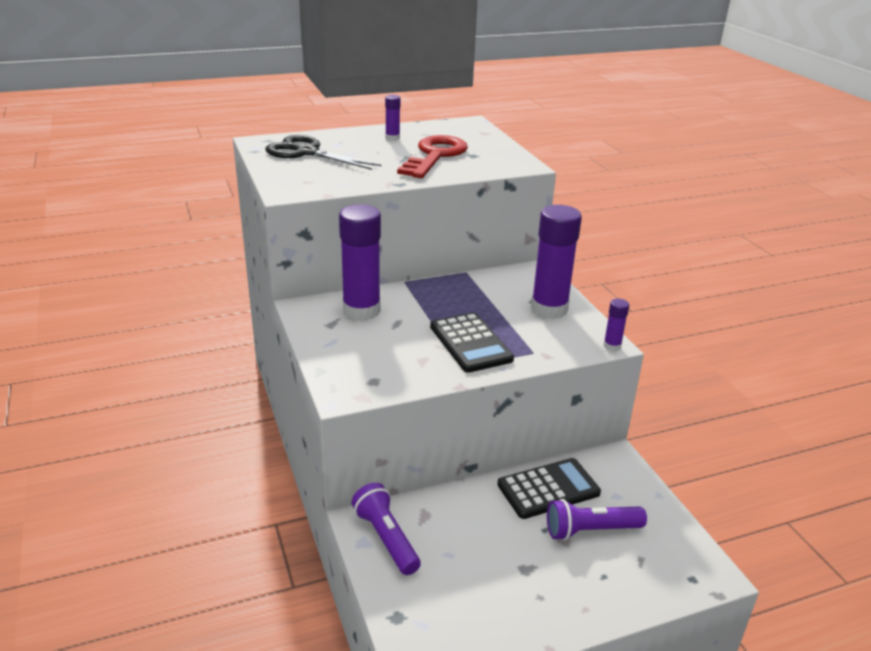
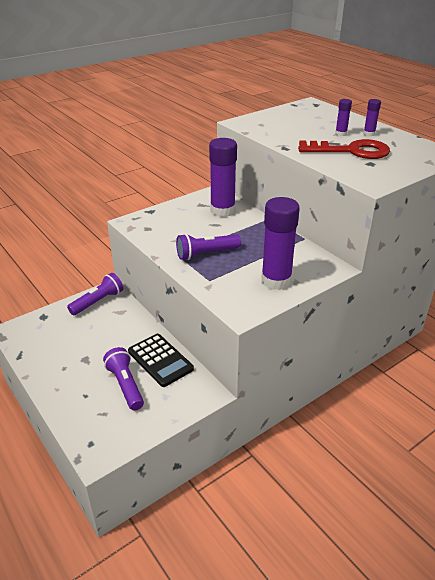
camera: 75 degrees right, 5 degrees up
black scissors [265,135,381,170] -> none
black calculator [430,312,514,373] -> purple flashlight [176,234,241,260]
purple glue stick [603,299,629,351] -> purple glue stick moved to [335,99,352,136]

